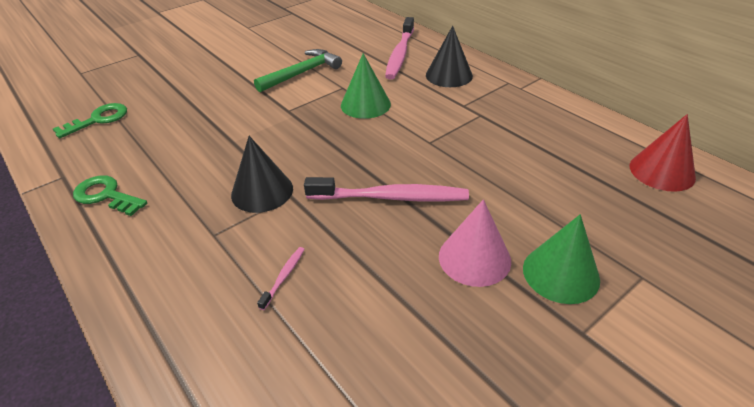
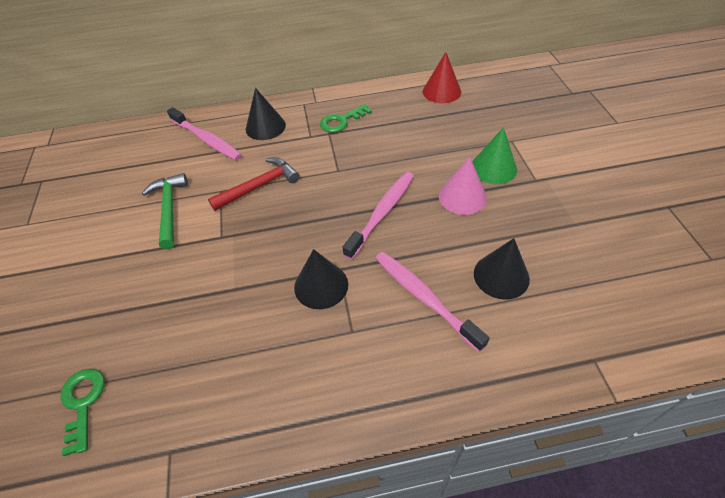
camera: 60 degrees left, 10 degrees up
green key [73,175,147,216] -> green key moved to [320,104,372,133]
pink toothbrush [257,247,305,310] -> pink toothbrush [375,252,489,352], size x2.29
green cone [341,53,391,119] -> red hammer [208,157,300,211]
none -> black cone [474,238,530,299]

